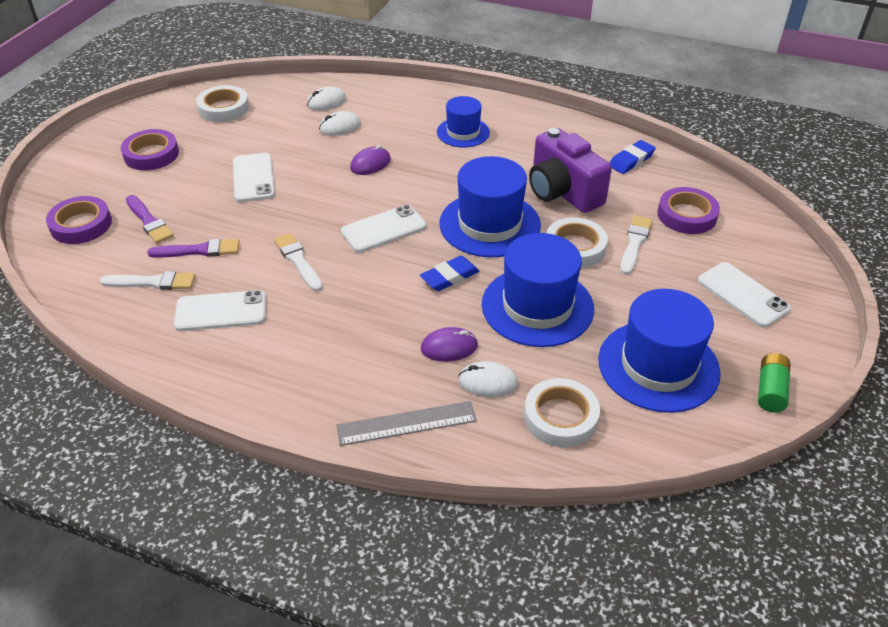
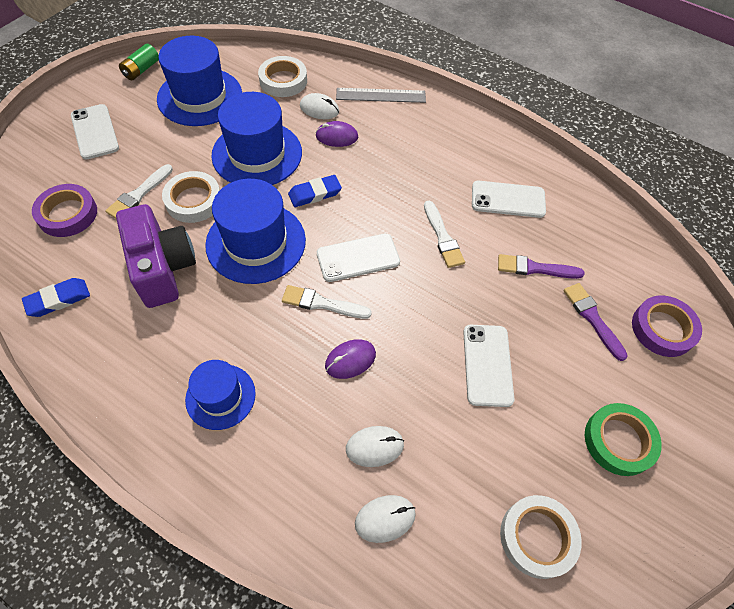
camera: 170 degrees left, 15 degrees up
white brush [100,271,195,290] -> white brush moved to [282,285,372,319]
purple tape [121,129,179,170] -> green tape [585,403,662,476]

